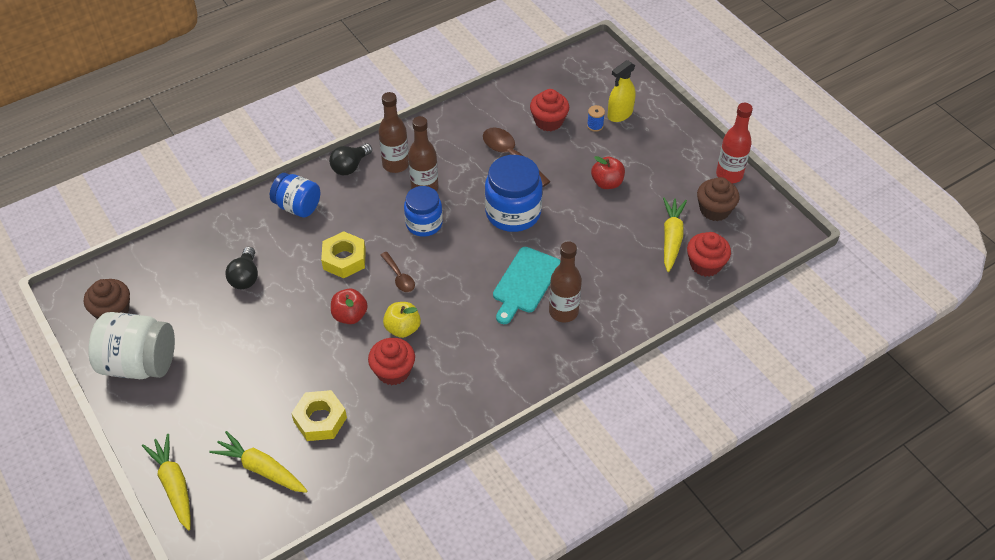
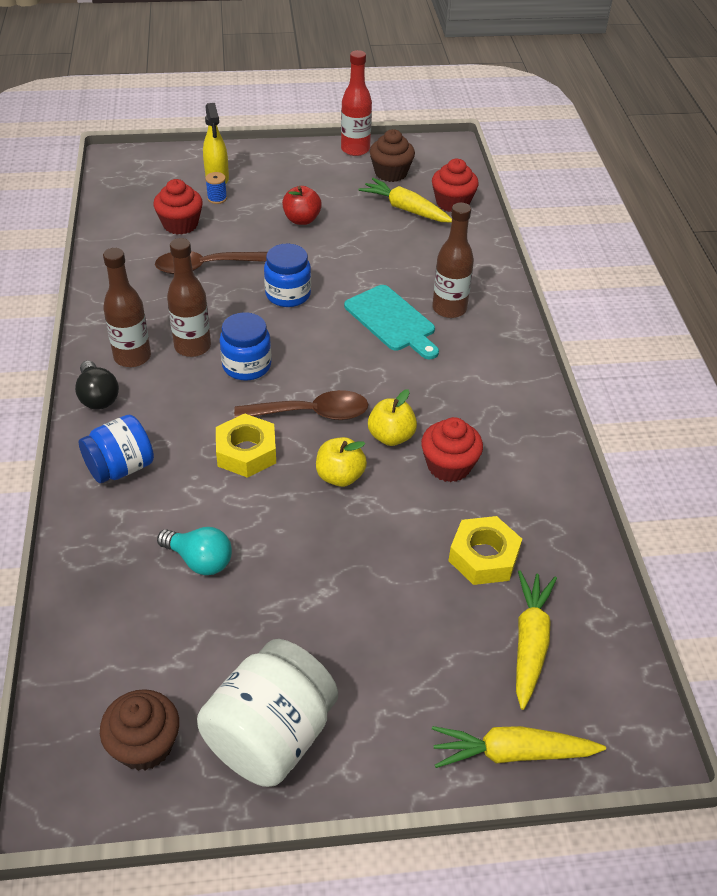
camera: 65 degrees left, 5 degrees down
yellow carrot [209,431,307,493] -> yellow carrot turned 135 degrees clockwise [516,571,557,710]
black light bulb [225,247,258,289] -> turquoise light bulb [157,527,232,575]
red apple [331,289,368,324] -> yellow apple [316,437,367,487]
brown spoon [381,252,415,292] -> brown spoon [234,390,368,420], size x1.68
blue jar [485,155,543,232] -> blue jar [264,244,311,307], size x0.66

